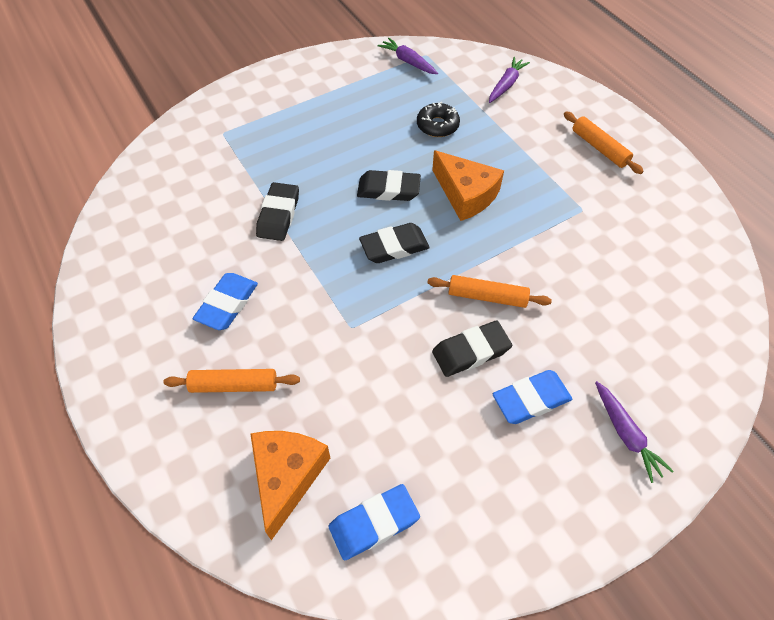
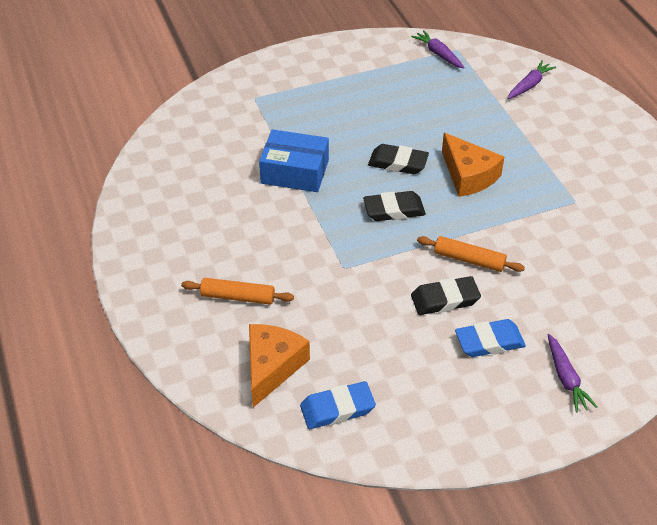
camera: 10 degrees right, 10 degrees down
blue eraser [193,273,258,330] -> none
black eraser [256,182,299,241] -> blue box [259,129,329,192]
black donut [417,102,460,137] -> none
orange rolling pin [564,111,644,174] -> none

